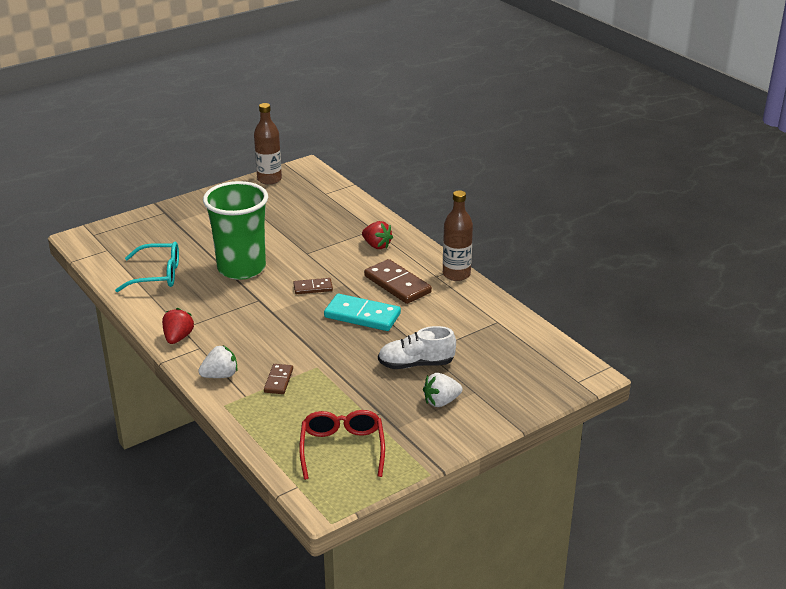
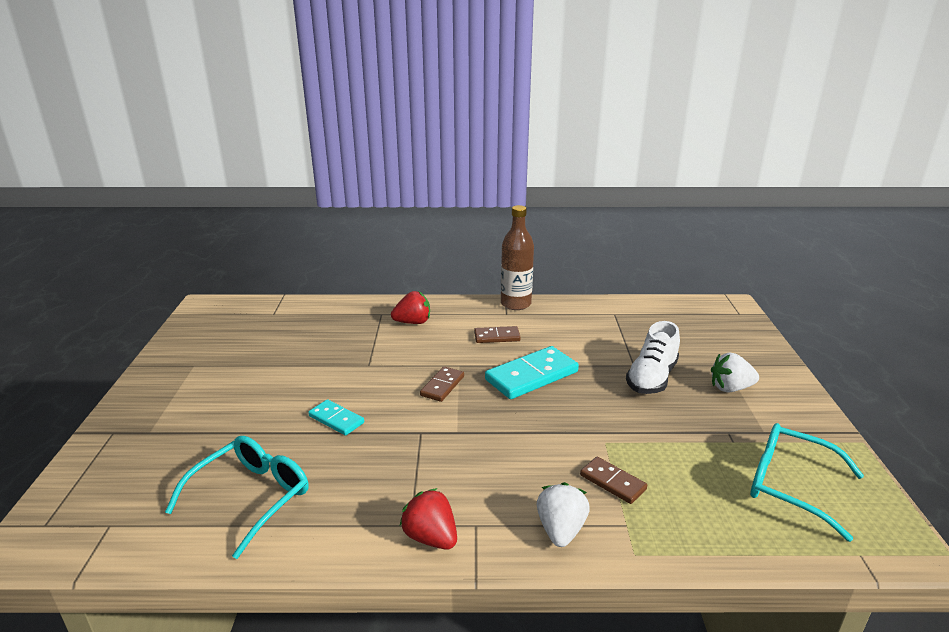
camera: 55 degrees left, 5 degrees down
green cup [203,181,268,280] -> turquoise domino [308,399,364,436]
brown bottle [254,103,282,185] -> none
red glasses [299,410,385,480] -> turquoise glasses [750,423,864,542]
brown domino [364,259,432,304] -> brown domino [474,326,521,343], size x0.56
white strawberry [423,373,463,407] -> white strawberry turned 75 degrees clockwise [711,353,759,392]

